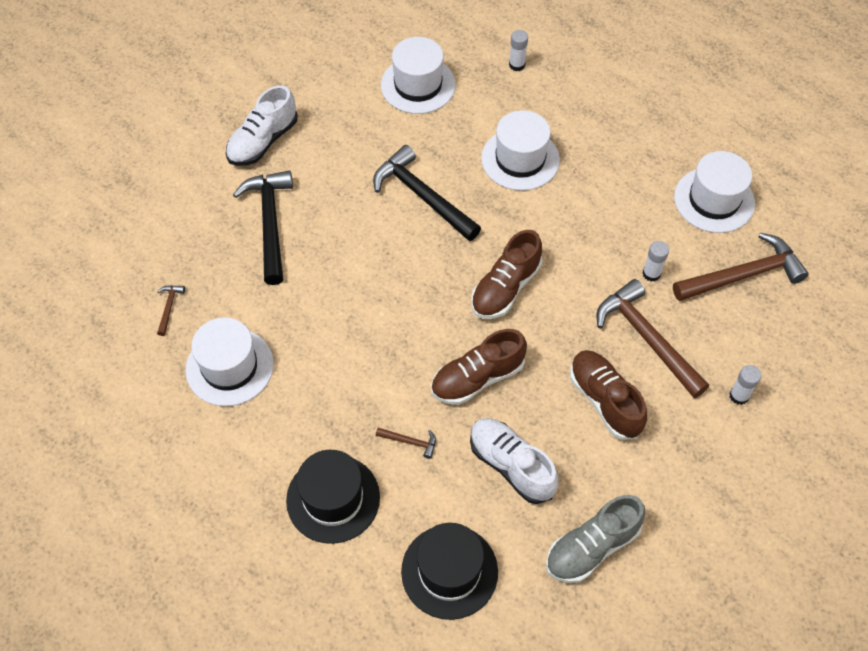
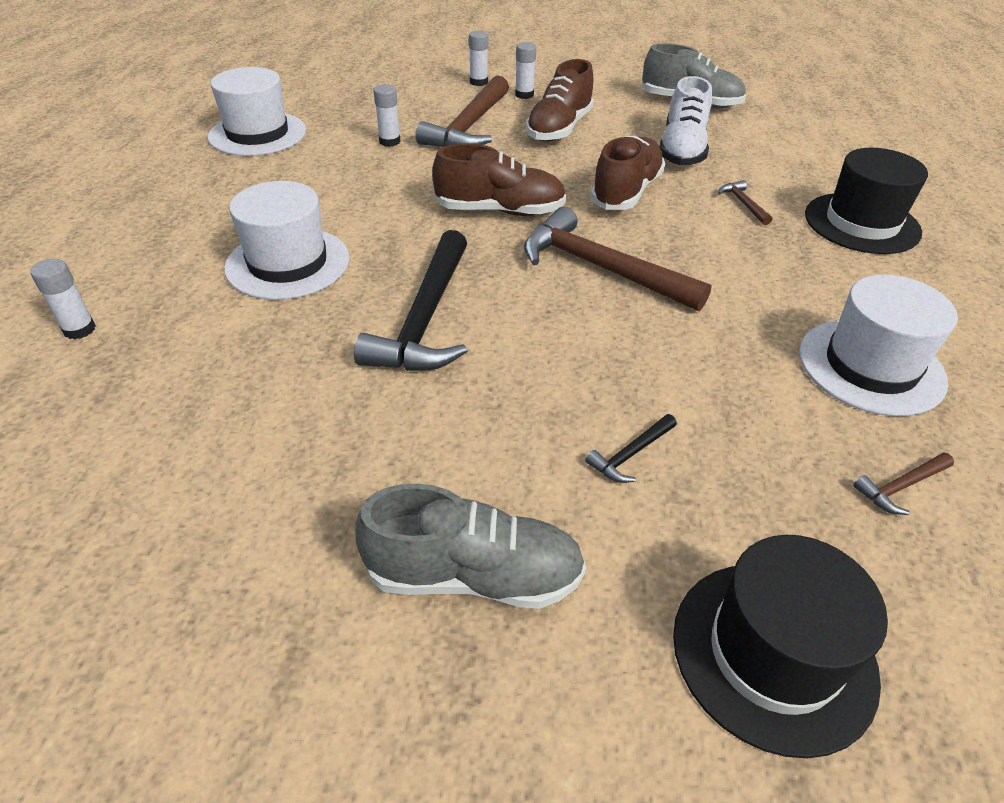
camera: 125 degrees left, 15 degrees down
white shoe [226,85,298,166] -> grey shoe [355,484,586,609]
black hammer [233,171,293,285] -> black hammer [585,414,677,483], size x0.42
white hat [381,37,456,114] -> none
black hat [401,523,498,620] -> black hat moved to [673,535,888,758]
brown shoe [431,329,527,405] -> brown shoe turned 90 degrees counterclockwise [590,136,665,210]
brown hammer [673,233,809,301] -> brown hammer moved to [524,207,712,311]
none -> white glue stick [515,42,536,99]

